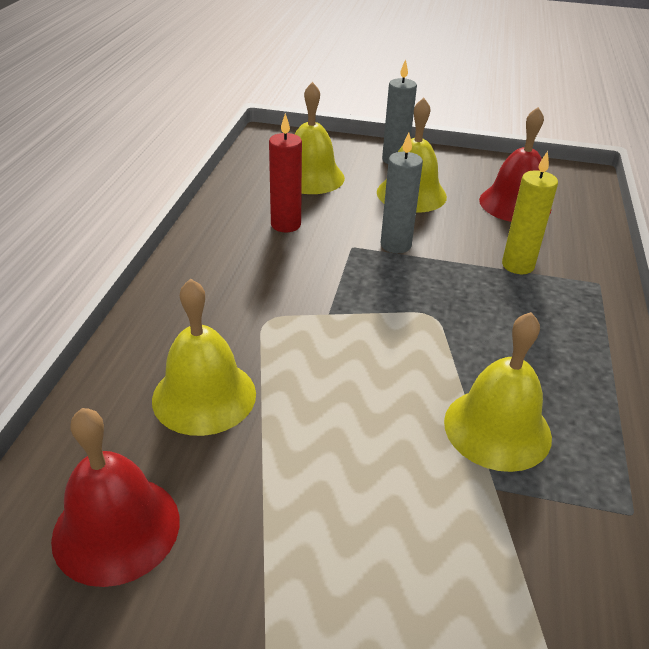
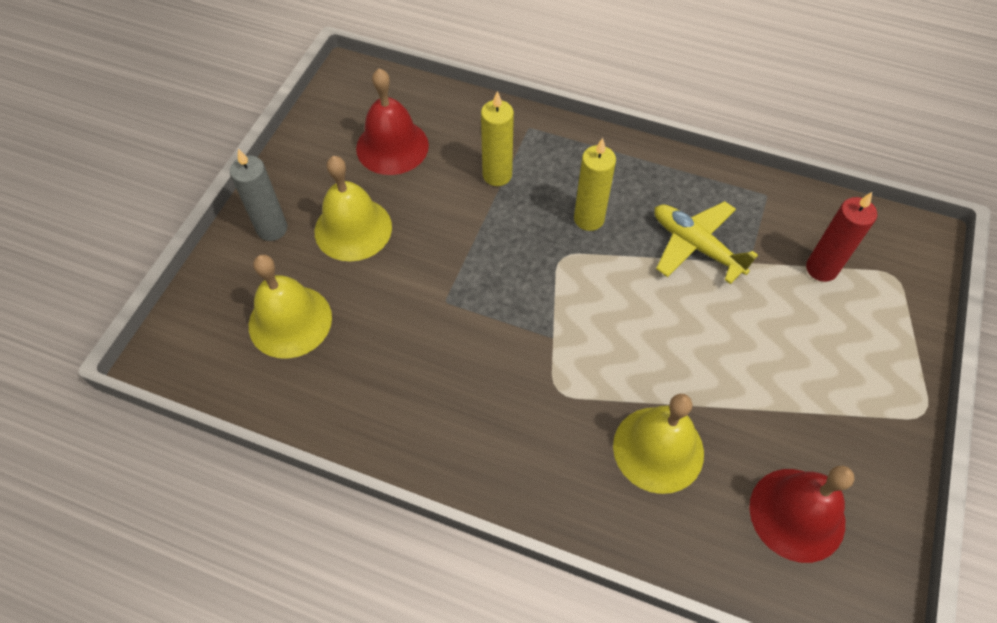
camera: 80 degrees left, 20 degrees up
red candle [269,113,302,232] -> red candle moved to [806,192,877,282]
grey candle [381,133,423,253] -> none
yellow bell [444,312,552,472] -> yellow plane [654,201,758,284]
none -> yellow candle [574,138,616,231]

